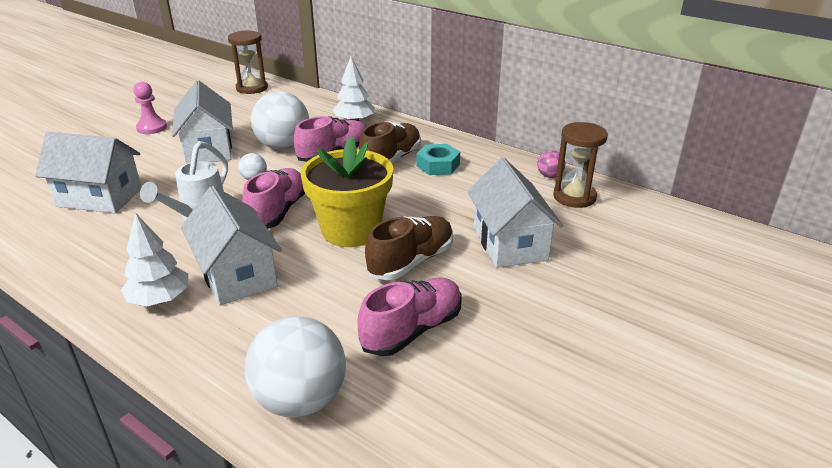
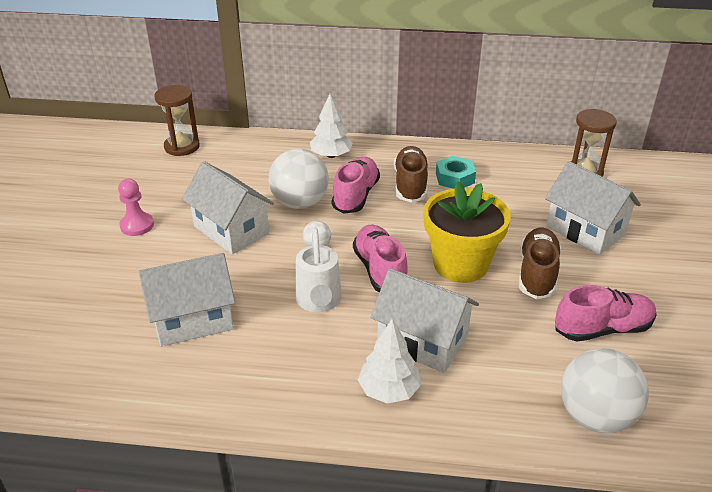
camera: 30 degrees left, 5 degrees up
pink shoe [357,278,461,356] -> pink shoe turned 60 degrees clockwise [555,285,657,341]
pink ball [537,150,565,178] -> none

